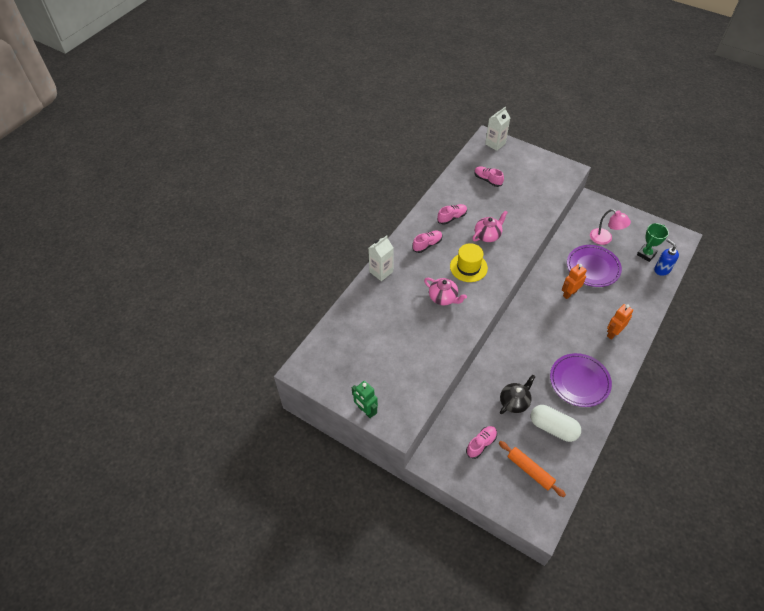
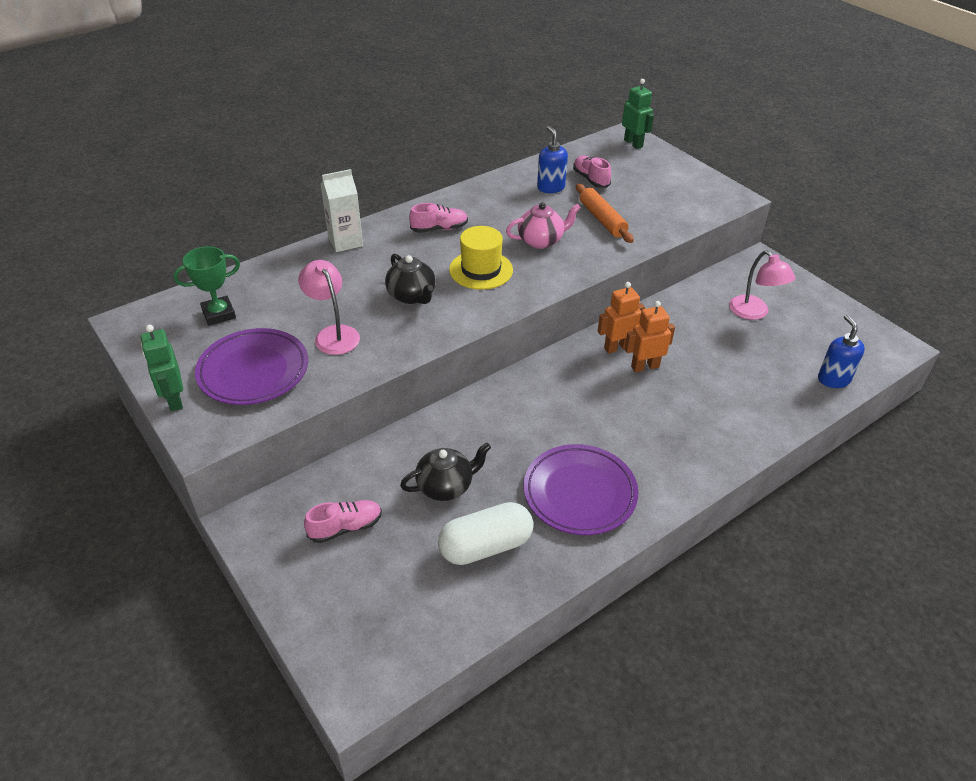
camera: 20 degrees right, 10 degrees down
pink teapot [424,278,467,305] -> black teapot [385,254,436,304]
pink shoe [437,204,467,225] -> none
white carton [485,107,510,151] -> green robot [622,79,654,149]
orange rolling pin [499,441,566,497] -> orange rolling pin moved to [576,184,634,243]
white capsule [531,405,581,442] -> white capsule turned 75 degrees counterclockwise [438,502,533,565]
purple plate [567,245,622,287] -> purple plate moved to [195,328,308,405]
orange robot [607,304,633,340] -> orange robot moved to [598,282,645,354]
green trophy [637,223,669,262] -> green trophy moved to [173,246,240,326]
none -> pink lamp [298,260,360,355]
none -> blue soap dispenser [537,126,568,193]

